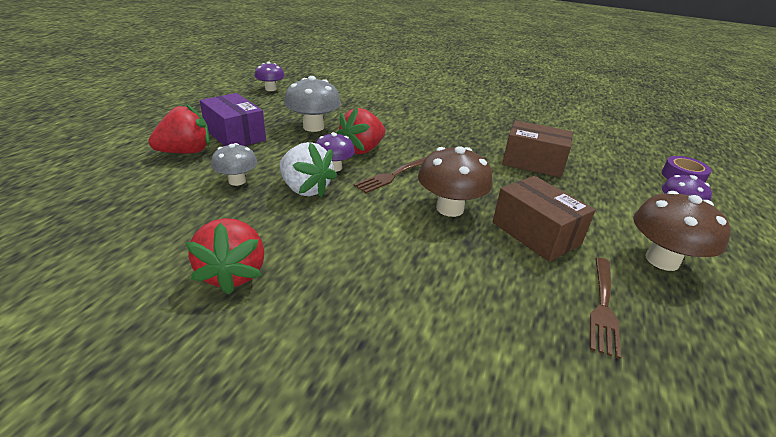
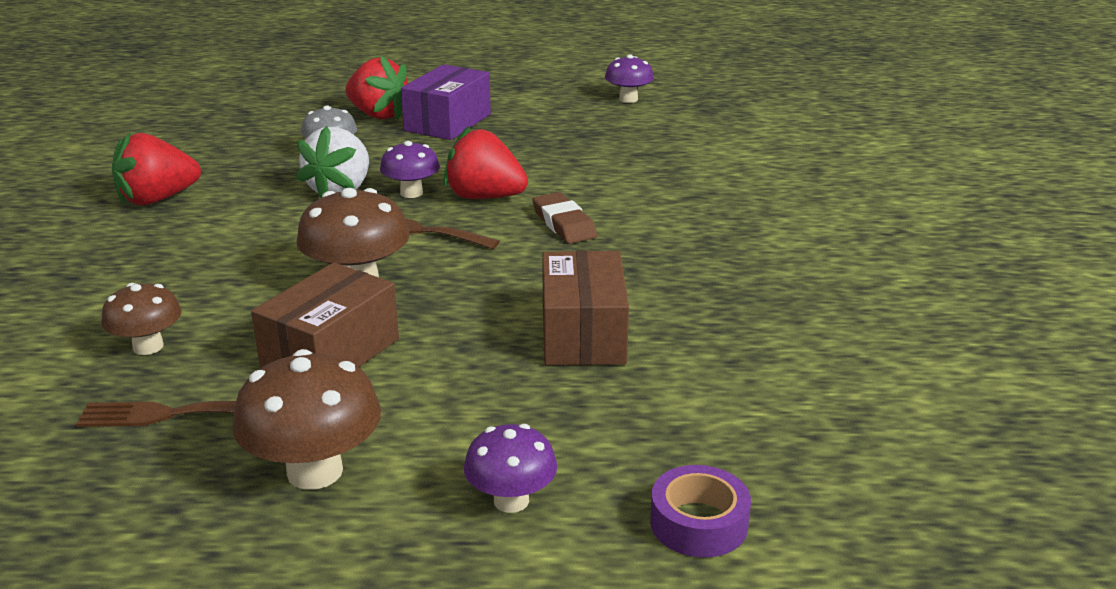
camera: 70 degrees right, 5 degrees down
grey mushroom [284,76,341,132] -> none
none -> brown mushroom [101,283,182,355]
none -> brown eraser [532,192,597,244]

